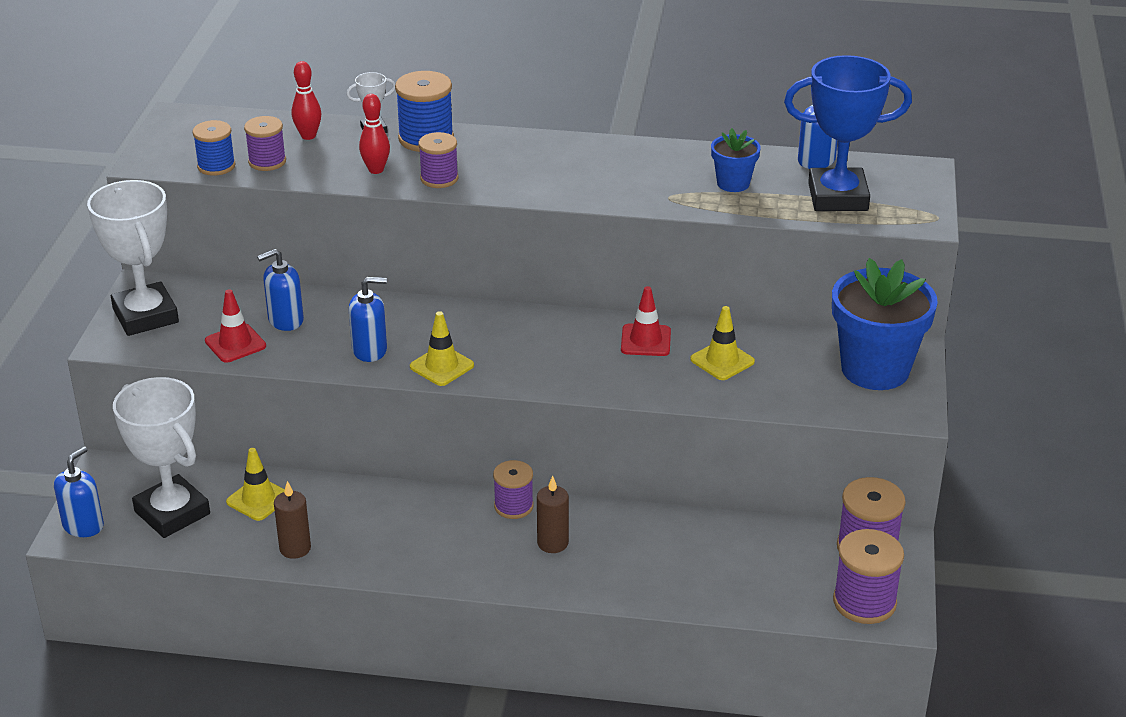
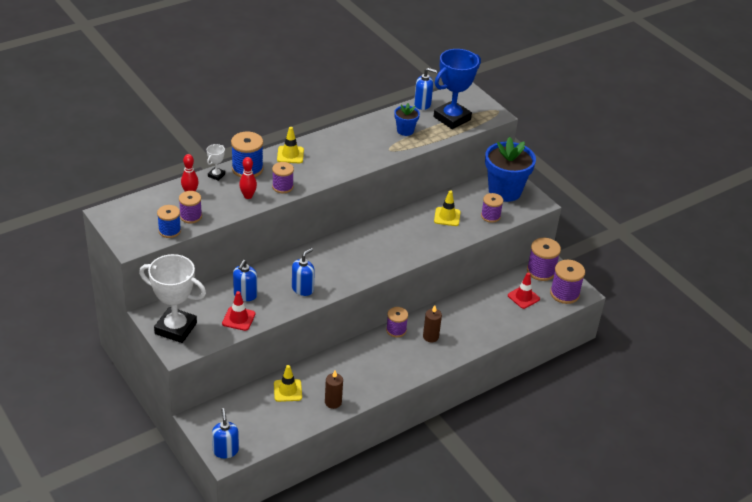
camera: 45 degrees left, 5 degrees up
white trophy [113,377,210,538] -> none
yellow traffic cone [410,311,474,386] -> yellow traffic cone moved to [277,127,304,163]
red traffic cone [621,286,671,356] -> red traffic cone moved to [508,272,540,309]
none -> purple spool [481,193,503,223]

